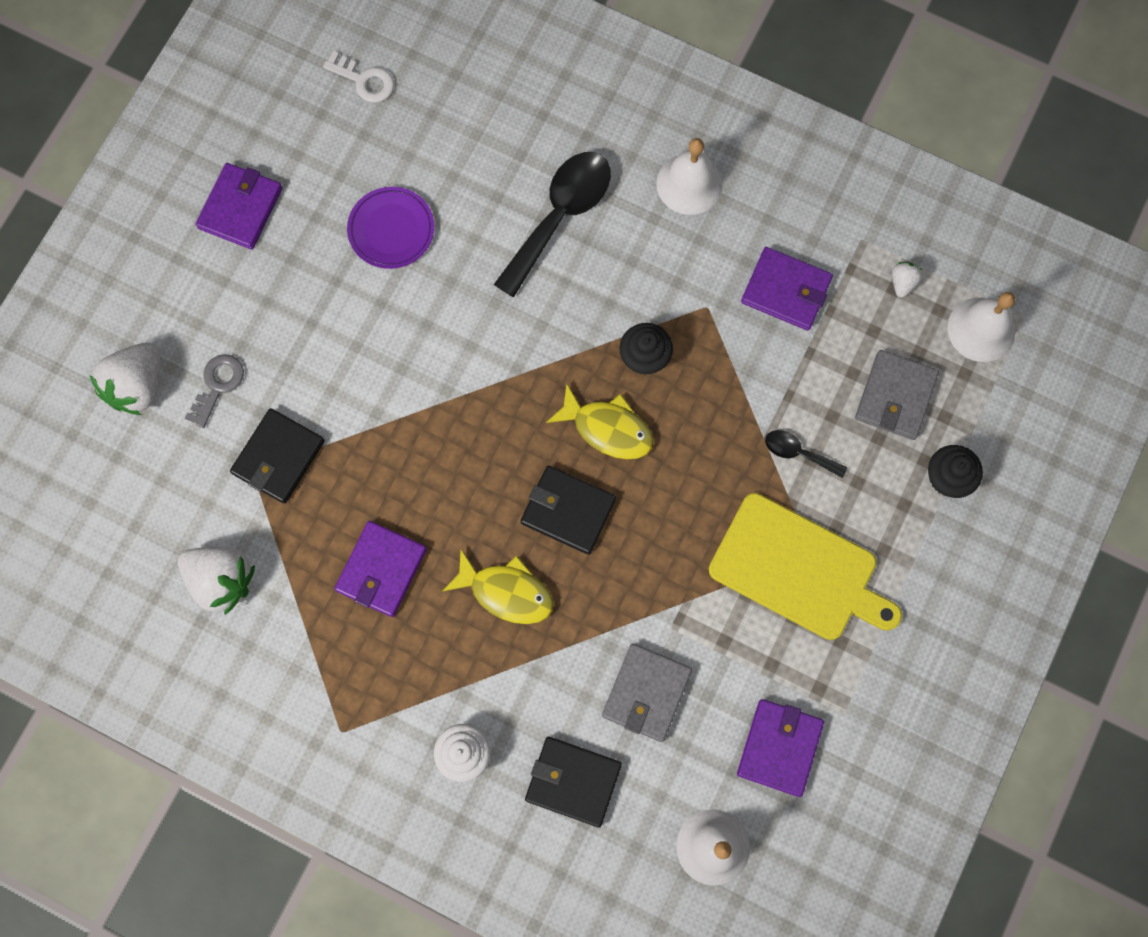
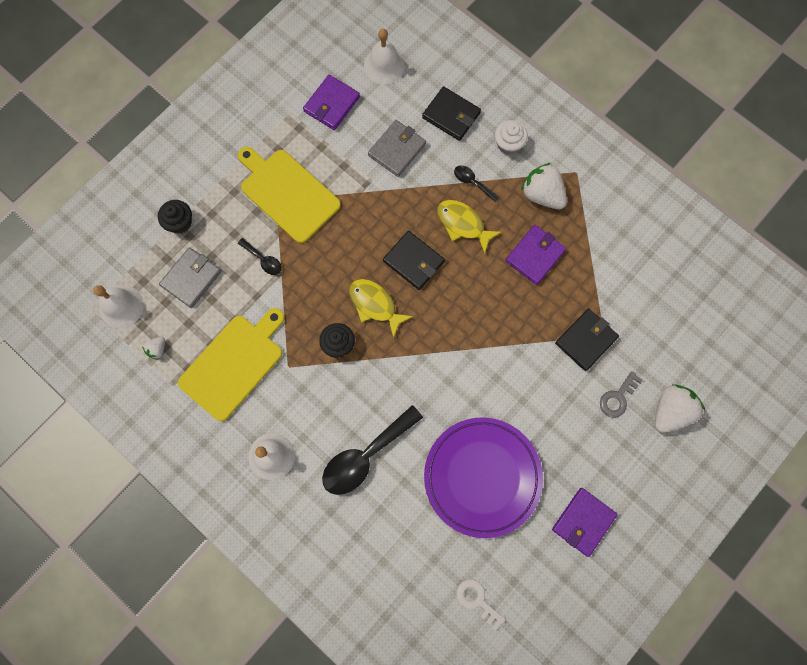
camera: 165 degrees left, 0 degrees up
white strawberry [178,546,255,615] -> white strawberry moved to [521,163,567,209]
purple plate [347,187,434,269] -> purple plate [424,417,543,538], size x1.92
purple wallet [741,247,833,330] -> yellow cutting board [178,308,285,421]
none -> black spoon [454,165,499,202]

